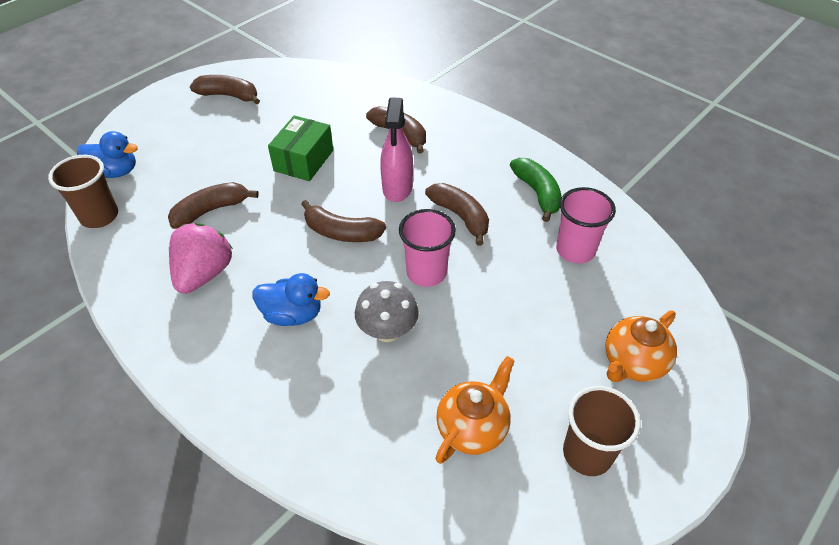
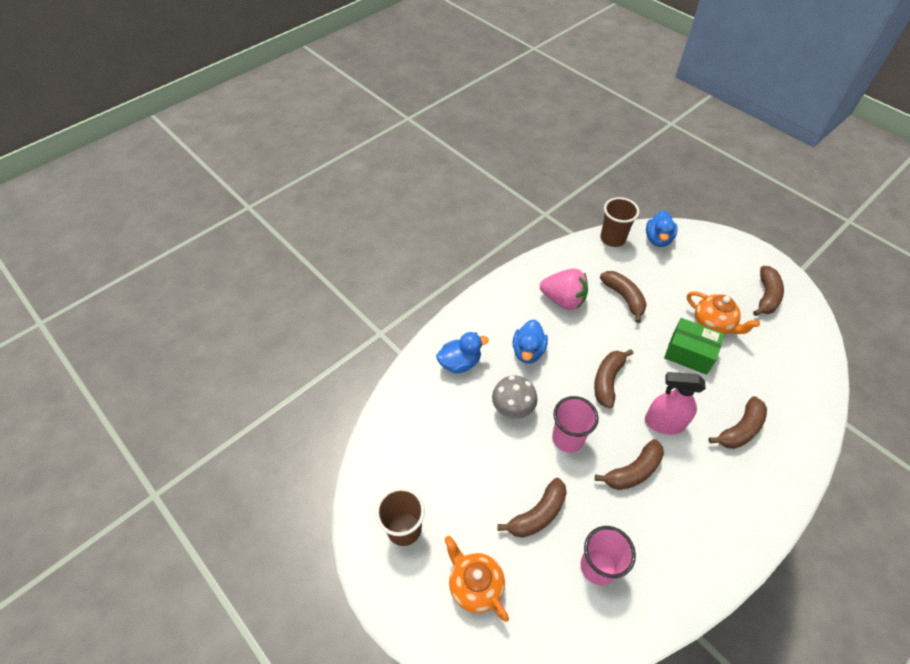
camera: 95 degrees right, 5 degrees up
orange teapot [435,356,515,464] -> orange teapot moved to [687,291,760,334]
green banana [510,158,562,222] -> none
none -> blue duck [436,332,489,374]
none -> brown banana [497,478,567,538]

